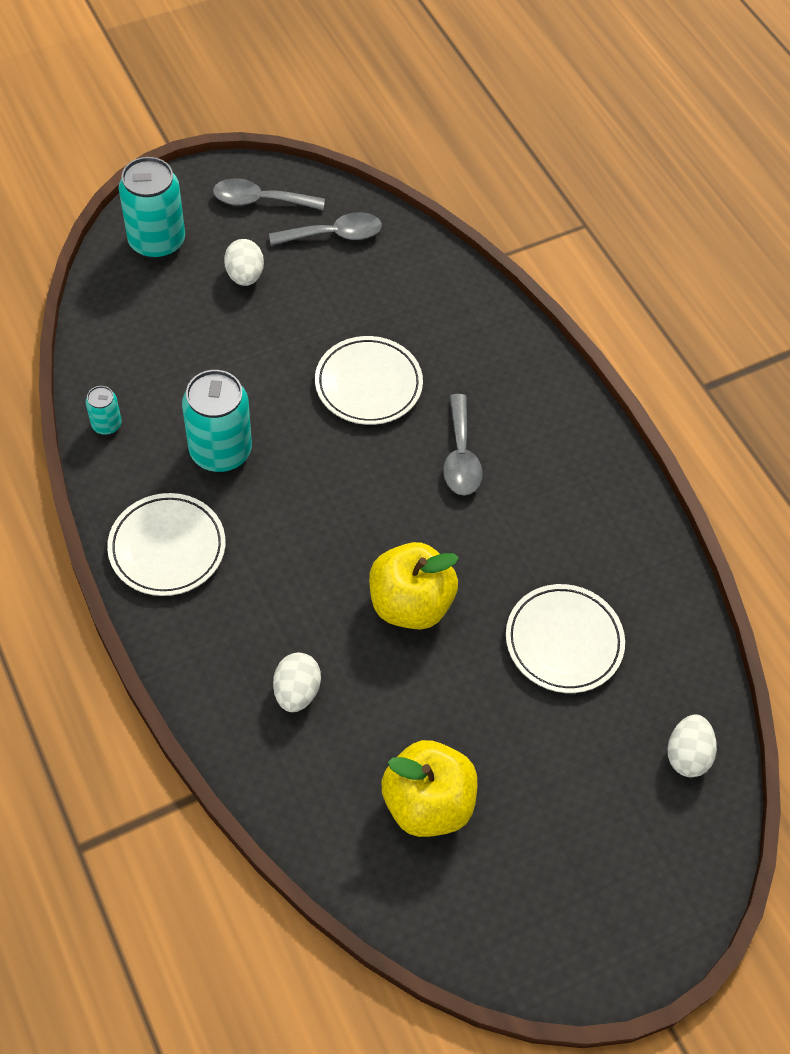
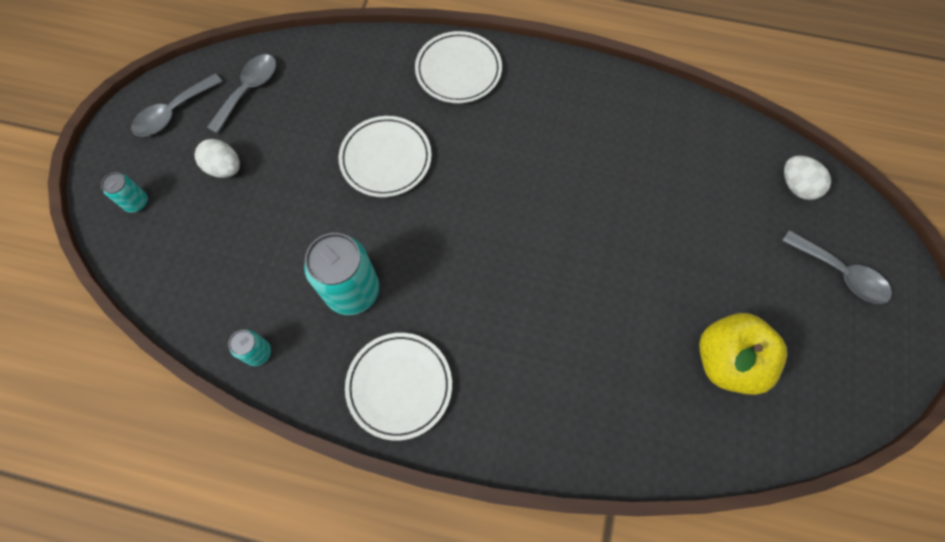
camera: 45 degrees left, 10 degrees up
turquoise can [119,157,185,259] -> turquoise can [101,172,148,213], size x0.49
white egg [273,653,321,712] -> none
yellow apple [369,542,459,630] -> none
grey spoon [443,394,483,495] -> grey spoon moved to [782,230,892,304]
white plate [506,584,625,693] -> white plate moved to [415,31,502,103]

